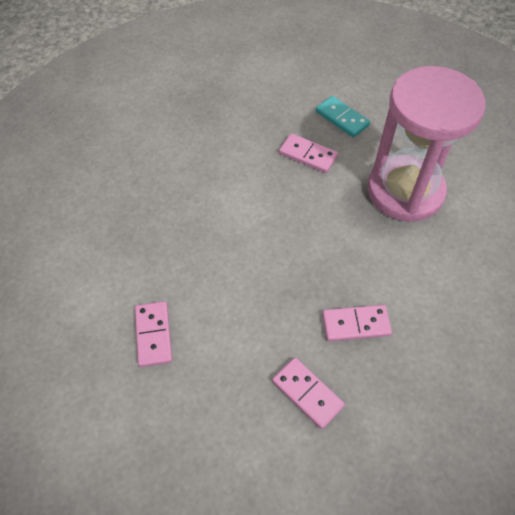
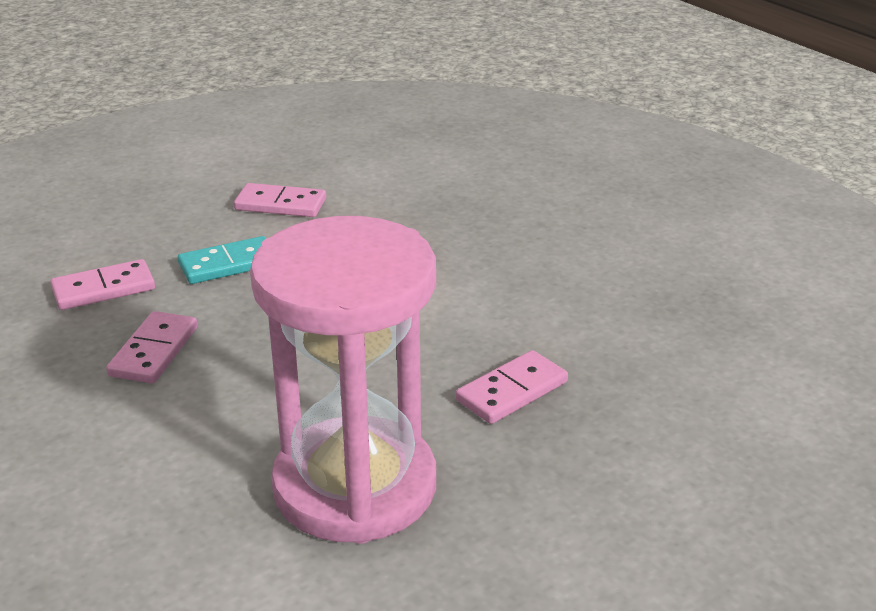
camera: 110 degrees right, 25 degrees down
turquoise domino [316,96,370,138] -> turquoise domino moved to [178,236,267,284]

